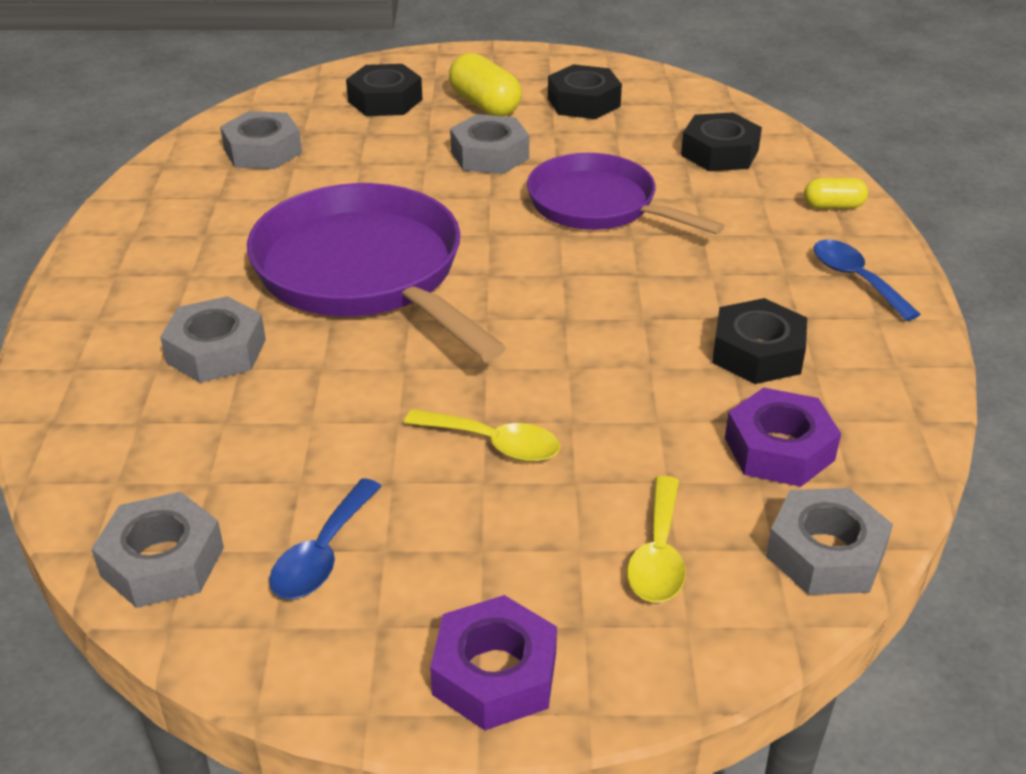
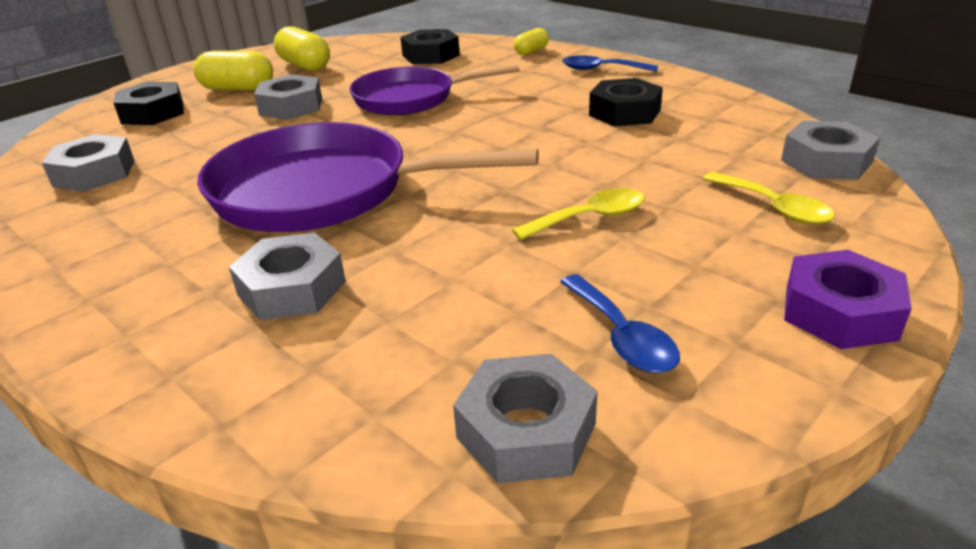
camera: 45 degrees left, 5 degrees down
black nut [548,64,622,119] -> yellow capsule [274,26,330,71]
purple nut [725,388,841,487] -> none

